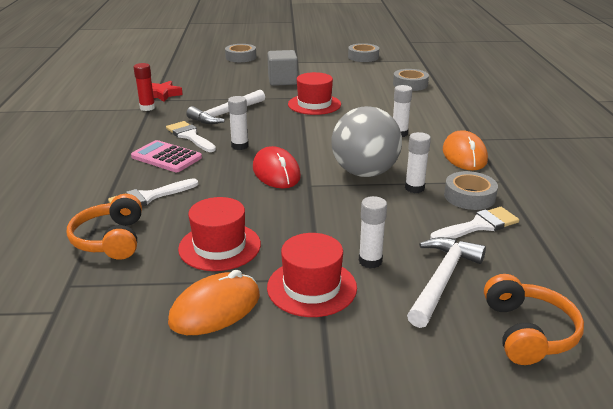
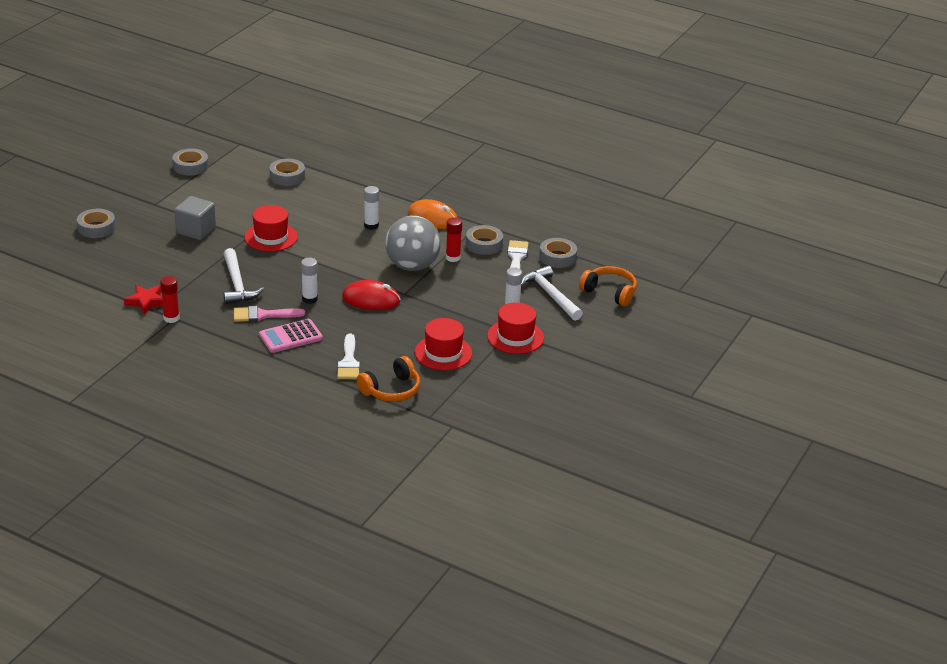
camera: 60 degrees left, 5 degrees up
orange headphones [67,194,142,260] -> orange headphones turned 60 degrees counterclockwise [357,356,420,402]
white brush [166,121,216,152] -> pink brush [234,306,305,322]
orange mouse [168,270,260,335] -> none
white glue stick [405,132,431,193] -> red glue stick [446,217,462,262]
none -> grey tape [539,238,577,268]

